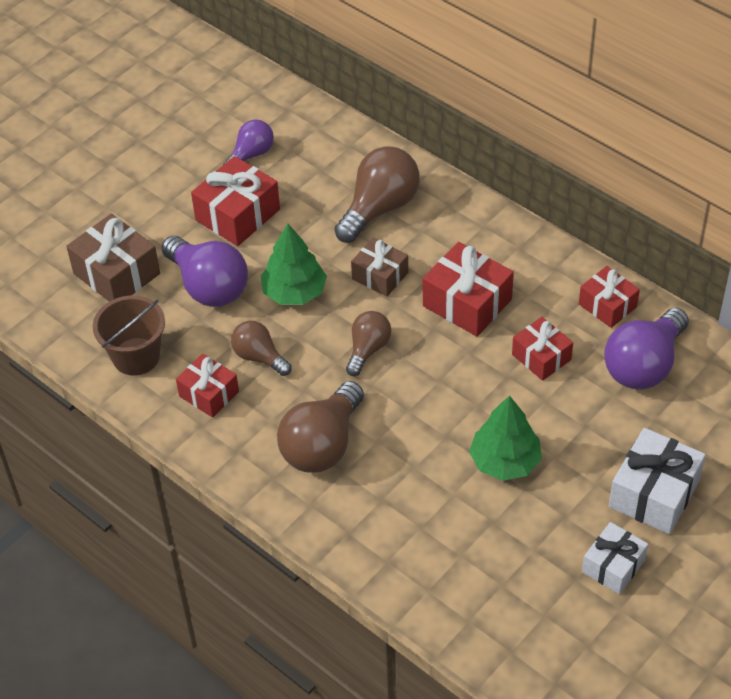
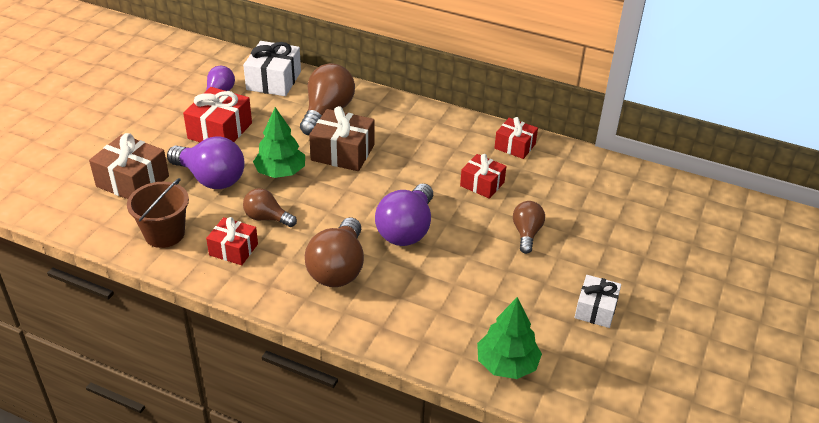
camera: 20 degrees left, 10 degrees down
brown light bulb [346,311,391,376] -> brown light bulb moved to [513,201,545,254]
brown gift [351,238,408,297] -> brown gift [309,106,375,171], size x1.55
red gift [423,242,514,337] -> none
green tree [469,395,542,481] -> green tree moved to [477,297,542,379]
purple light bulb [604,308,689,389] -> purple light bulb moved to [375,184,433,246]
white gift [609,428,706,534] -> white gift moved to [243,41,301,96]

